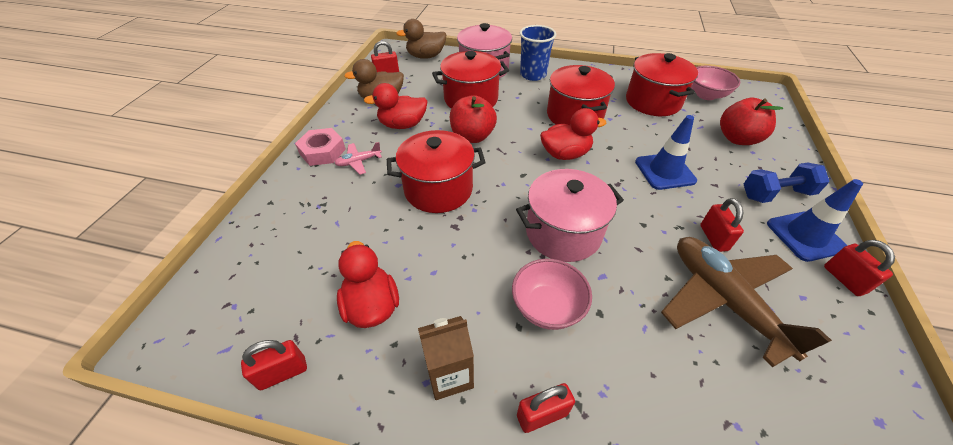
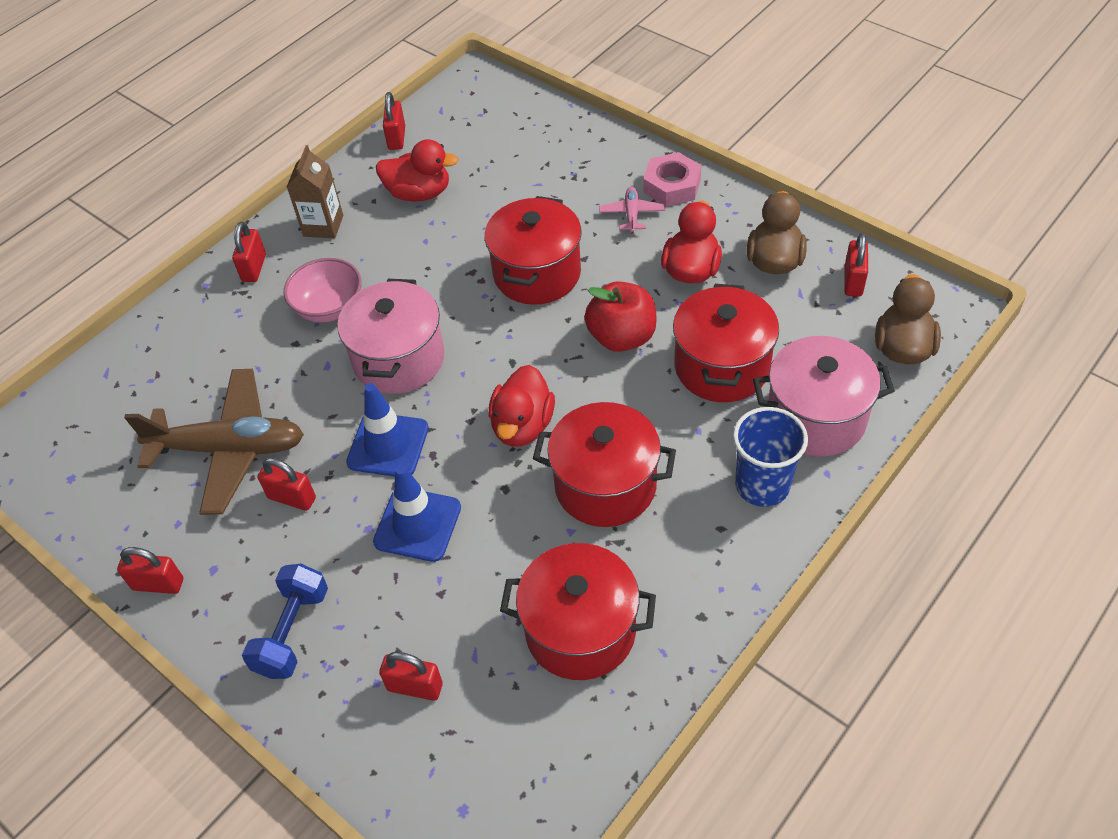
camera: 120 degrees right, 5 degrees up
pink bowl [691,66,740,100] -> none
red apple [720,97,783,145] -> red padlock [379,652,443,701]
blue traffic cone [767,179,863,262] -> blue traffic cone moved to [346,383,429,477]

